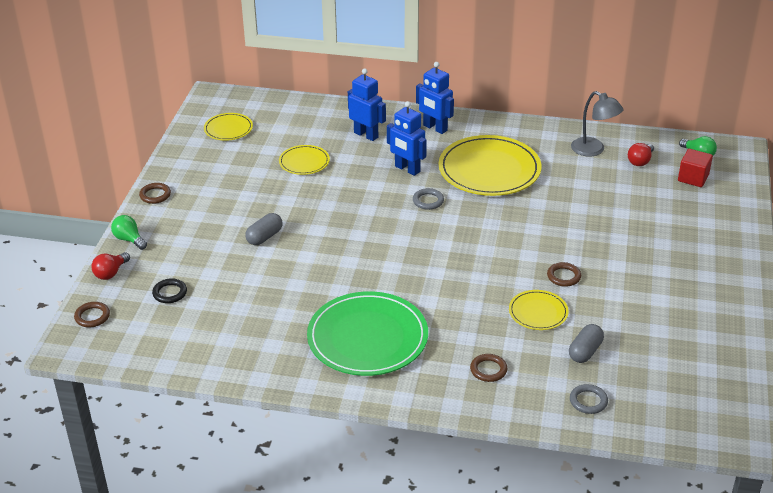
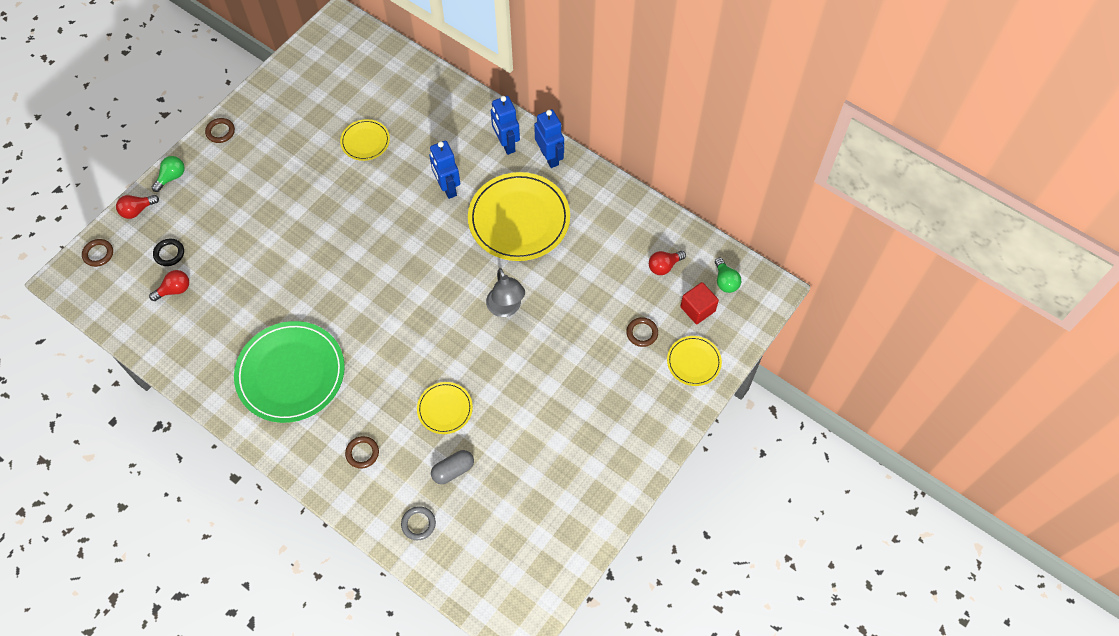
camera: 25 degrees right, 25 degrees up
green light bulb [111,215,147,250] -> green light bulb turned 60 degrees clockwise [152,156,185,192]
yellow plate [204,113,253,140] -> yellow plate moved to [667,336,722,386]
grey capsule [245,213,283,245] -> none
blue robot [348,69,386,141] -> blue robot moved to [534,109,564,168]
grey ring [413,188,444,210] -> none
brown ring [547,262,581,287] -> brown ring moved to [626,317,658,347]
grey lamp [571,91,624,157] -> grey lamp moved to [486,268,525,317]
none -> red light bulb [149,270,189,301]

